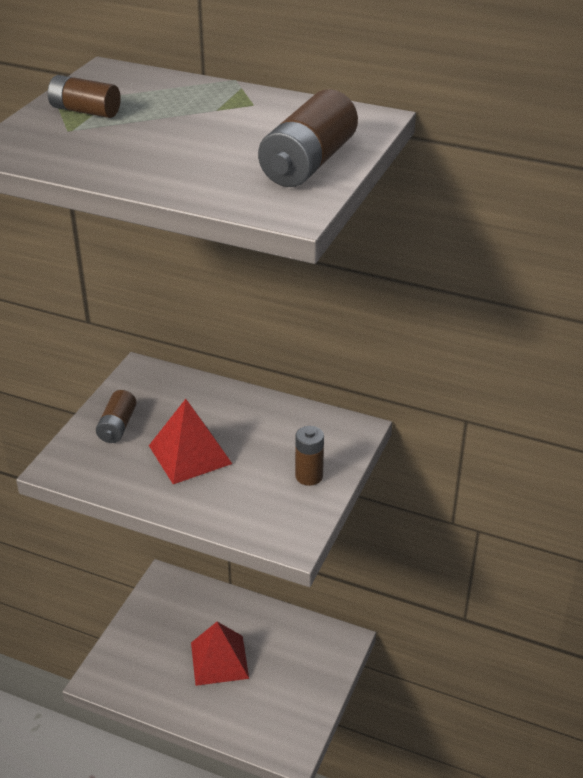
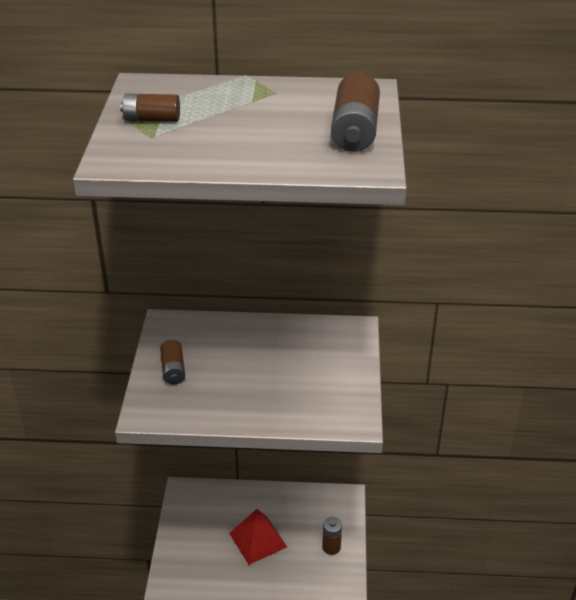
camera: 20 degrees left, 0 degrees up
red pyramid [149,399,232,484] -> none
brown battery [295,426,324,486] -> brown battery moved to [322,517,342,555]

